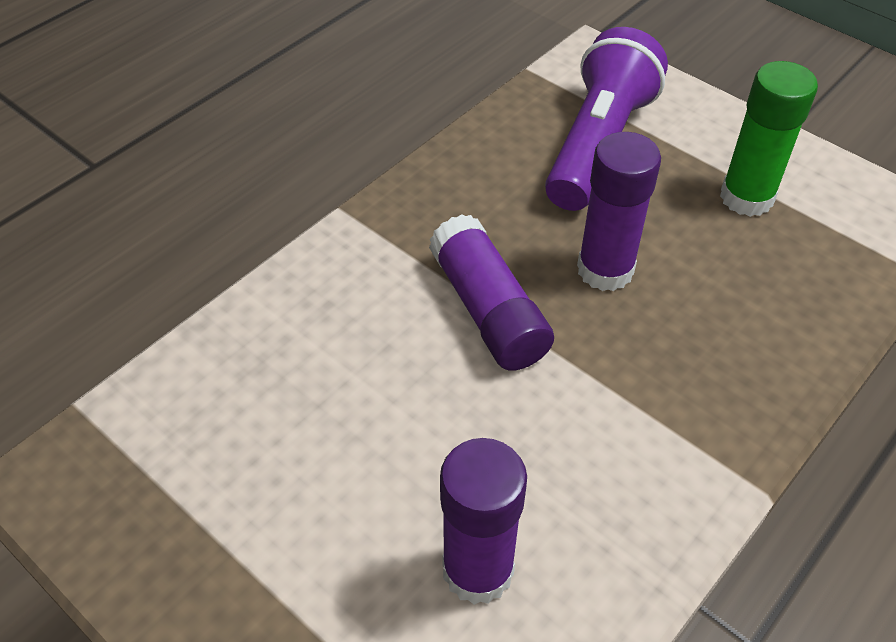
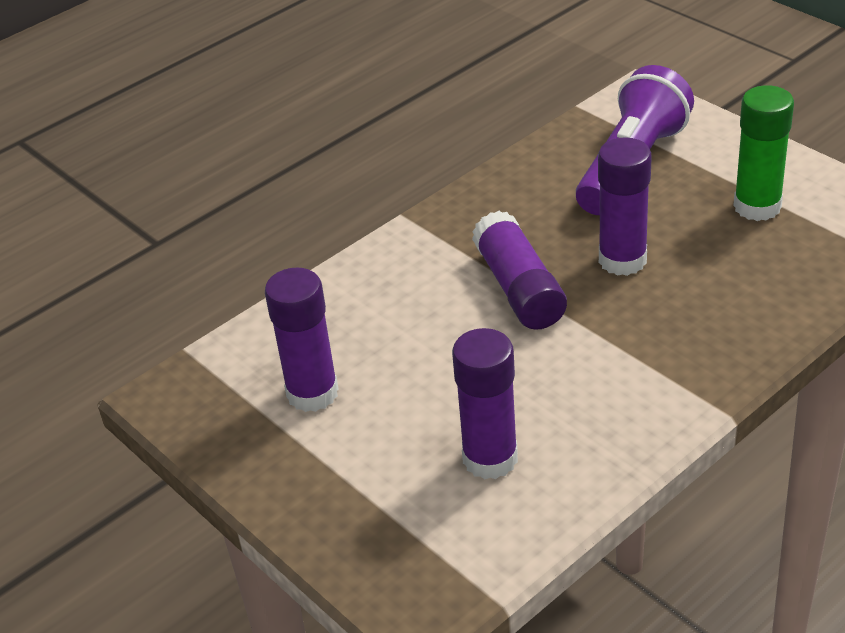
camera: 10 degrees right, 10 degrees down
none -> purple glue stick [265,268,339,412]

